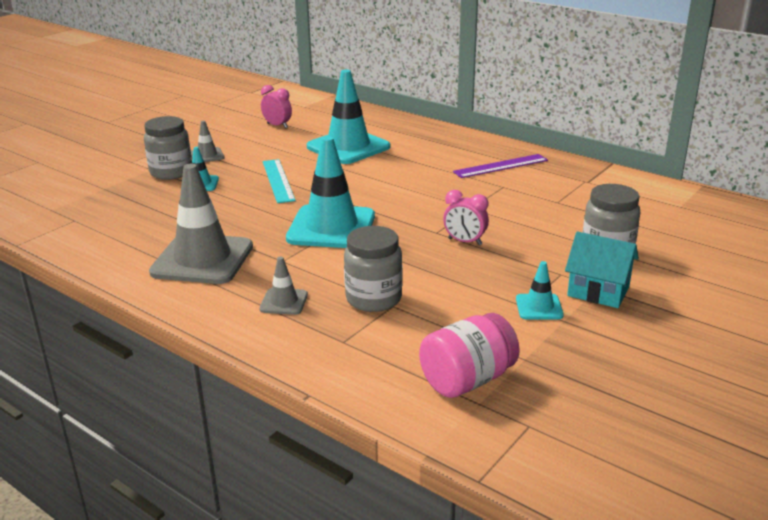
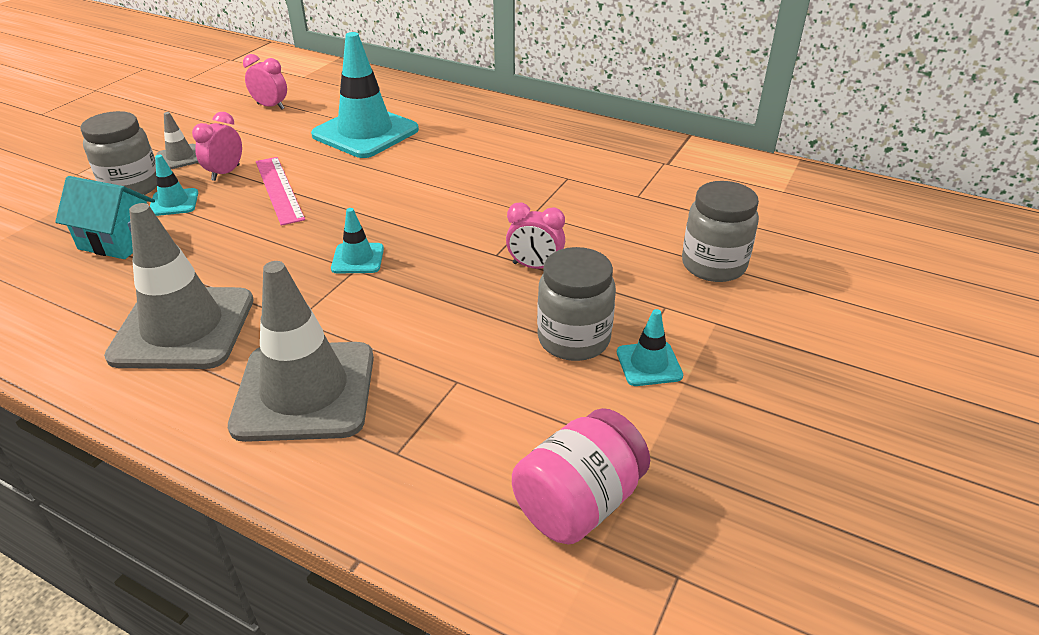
camera: 10 degrees left, 10 degrees up
grey traffic cone [259,257,308,315] -> grey traffic cone [228,261,374,442], size x2.18
turquoise ruler [263,159,296,203] -> pink ruler [256,157,305,226]
turquoise traffic cone [286,136,375,248] -> turquoise traffic cone [331,208,384,273], size x0.46
grey jar [344,226,402,312] -> grey jar moved to [537,247,616,361]
purple ruler [453,154,548,178] -> none
turquoise house [565,231,639,308] -> turquoise house moved to [55,176,155,259]
none -> pink clock [192,112,242,181]

